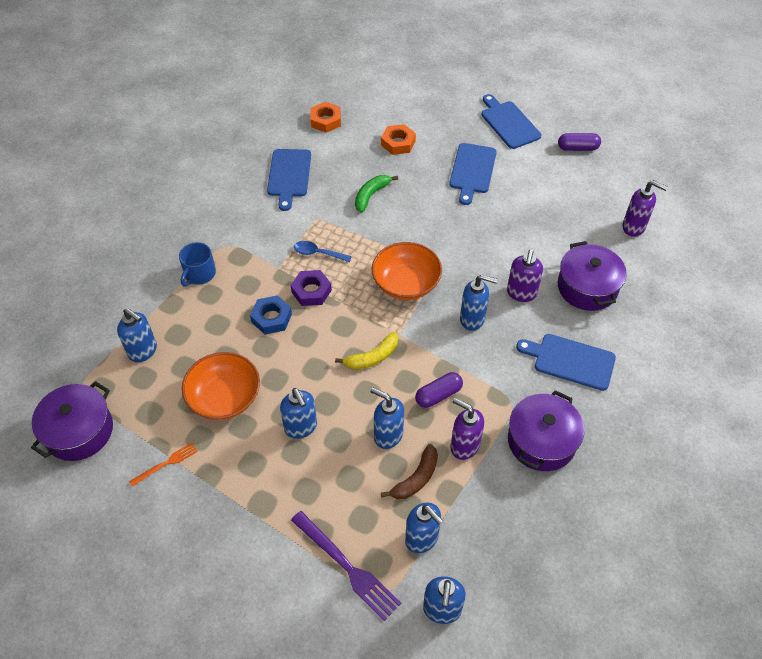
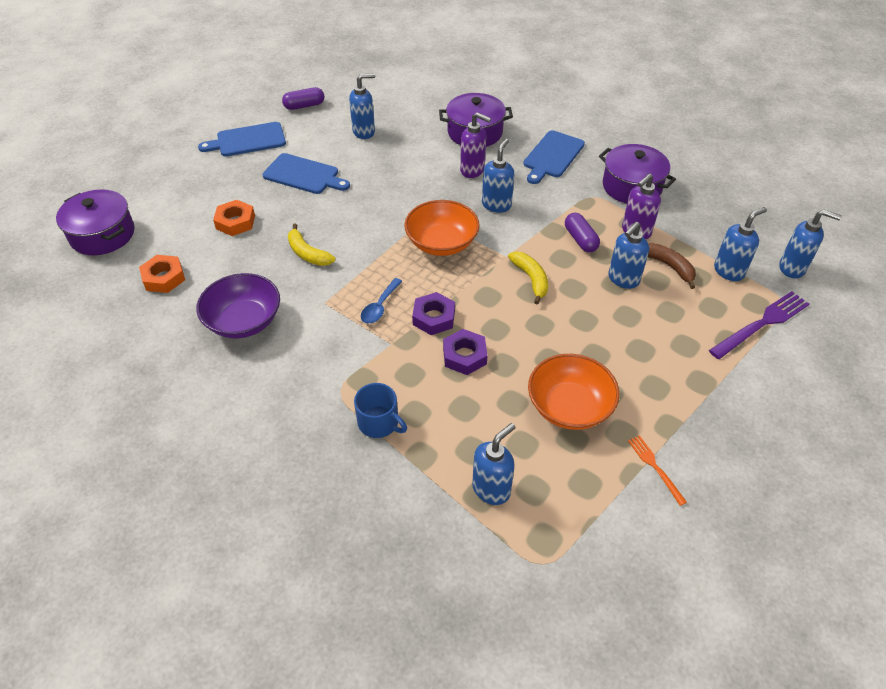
camera: 80 degrees left, 5 degrees down
purple pot [31,381,113,461] -> purple pot moved to [56,189,135,255]
blue nut [250,295,292,334] -> purple nut [443,329,488,375]
blue cutting board [267,149,311,211] -> purple bowl [196,273,280,338]
blue soap dispenser [280,388,317,439] -> blue soap dispenser moved to [349,73,375,139]
green banana [355,175,398,213] -> yellow banana [288,224,336,266]
purple capsule [558,133,601,151] -> purple capsule turned 60 degrees clockwise [282,87,324,110]
purple soap dispenser [622,180,668,237] -> none

